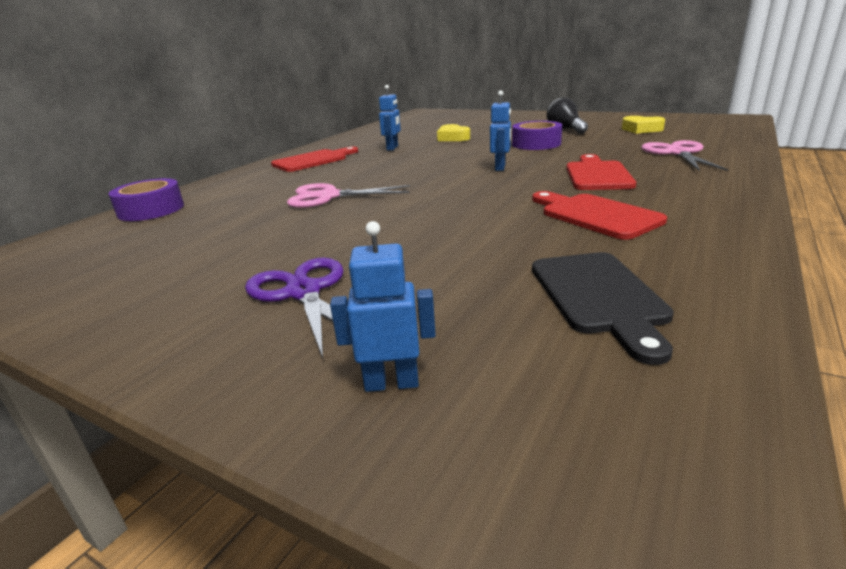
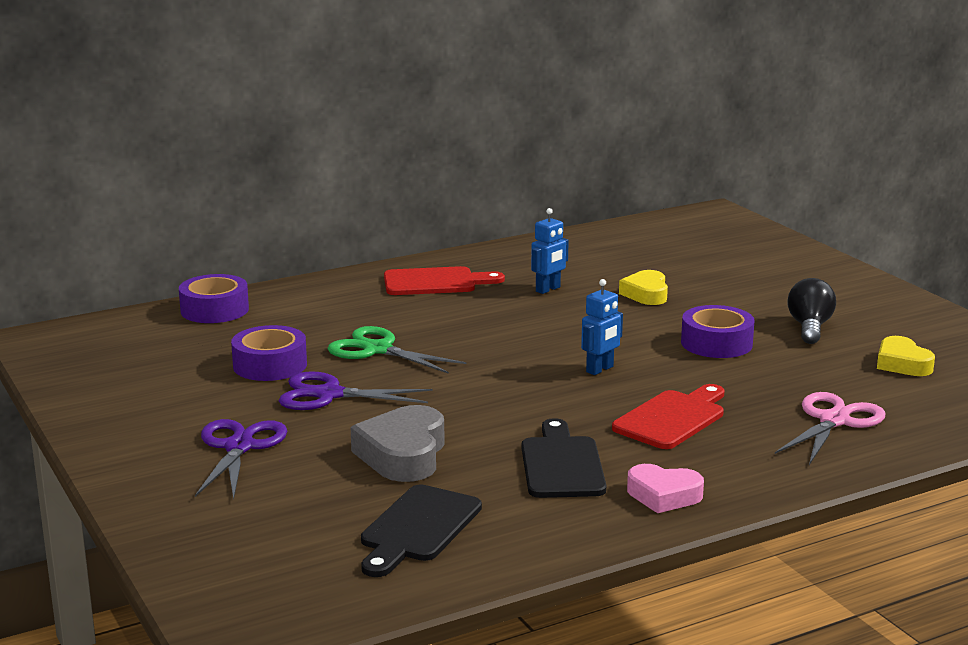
camera: 30 degrees right, 5 degrees down
pink scissors [287,183,410,208] -> green scissors [327,326,467,374]
blue robot [330,221,436,392] -> none
red cutting board [532,191,667,240] -> black cutting board [522,418,606,498]
none -> purple tape [231,325,307,381]
none -> purple scissors [279,371,433,410]
none -> grey heart [350,405,445,482]
none -> pink heart [627,464,704,513]

